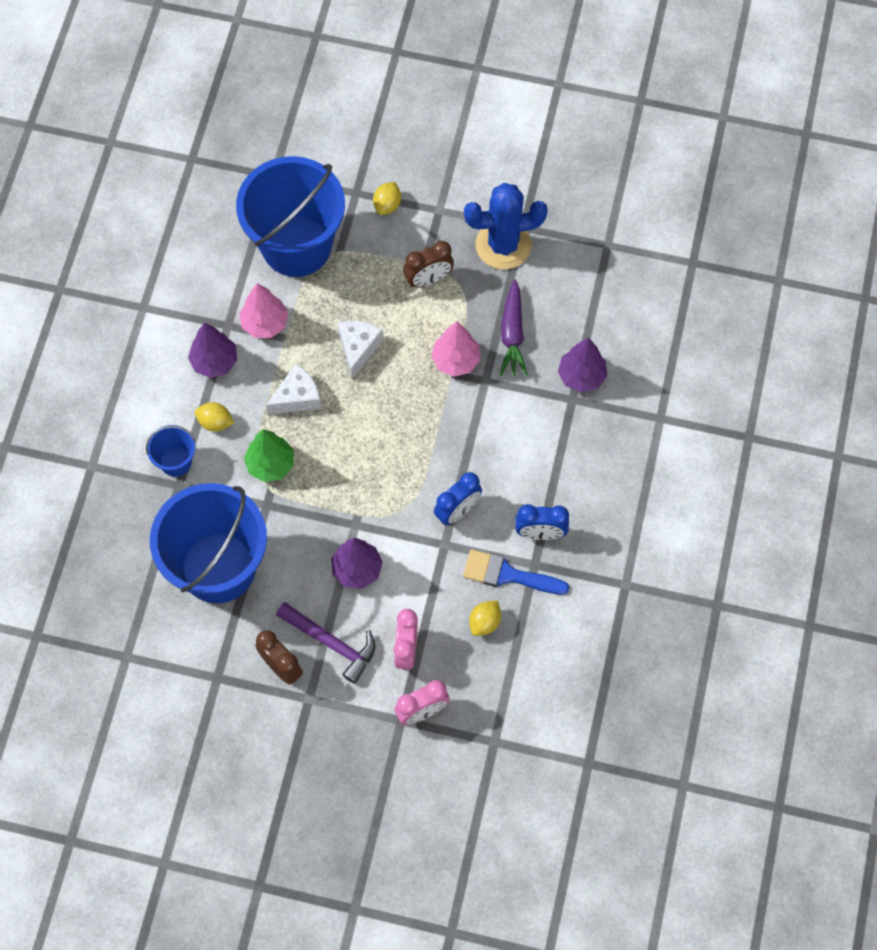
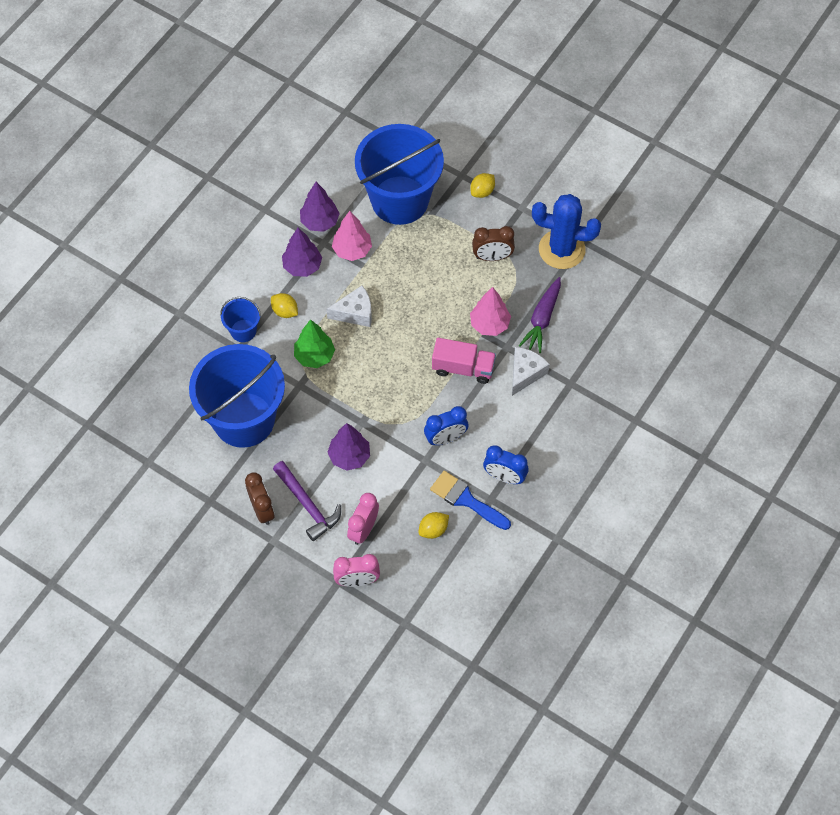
camera: 20 degrees right, 5 degrees down
white cheese [337,321,384,379] -> white cheese moved to [512,347,550,396]
purple tree [558,338,607,393] -> purple tree moved to [300,182,340,232]
none -> pink truck [432,338,496,384]

